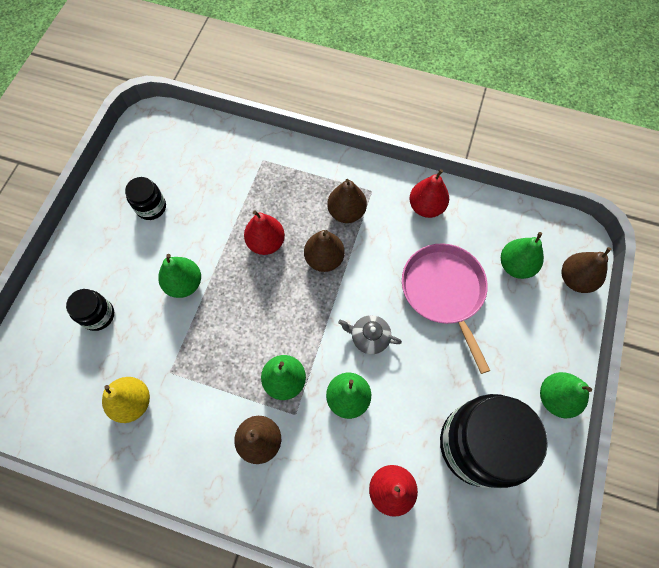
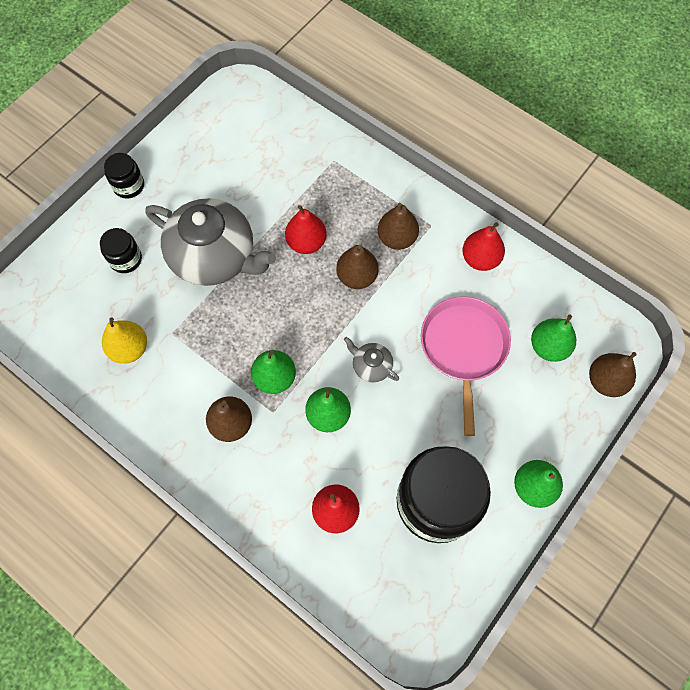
camera: 20 degrees right, 0 degrees up
black jar [125,177,166,220] -> black jar moved to [104,153,144,199]
green pear [158,254,201,298] -> grey teapot [146,198,276,286]

